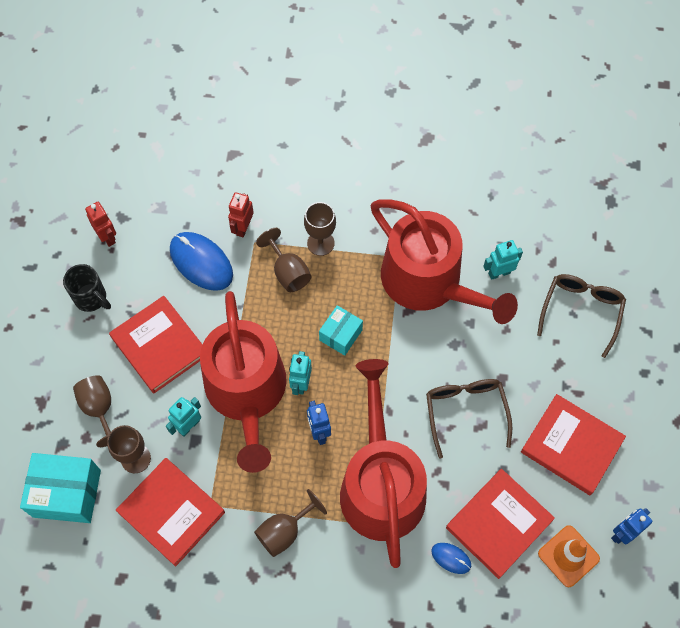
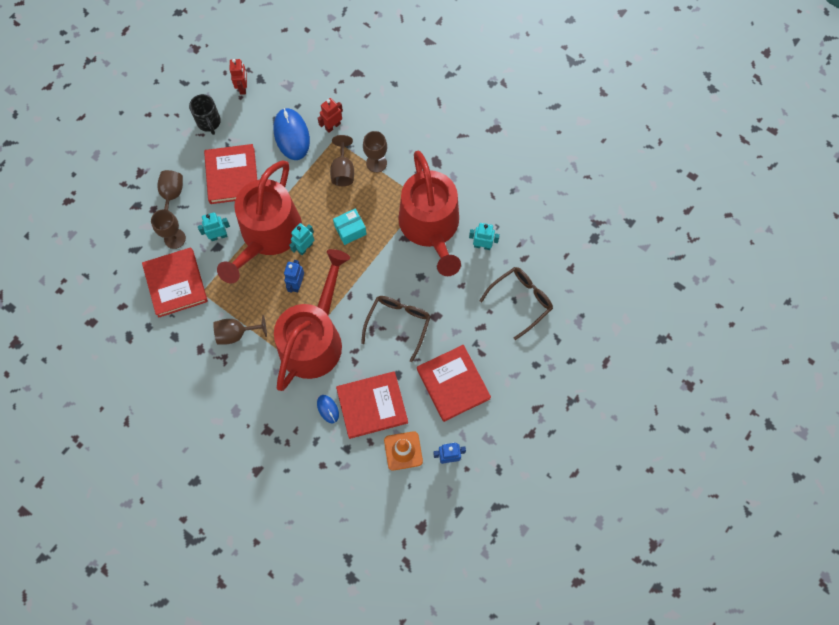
camera: 30 degrees right, 5 degrees up
turquoise box [20,453,101,523] -> none

